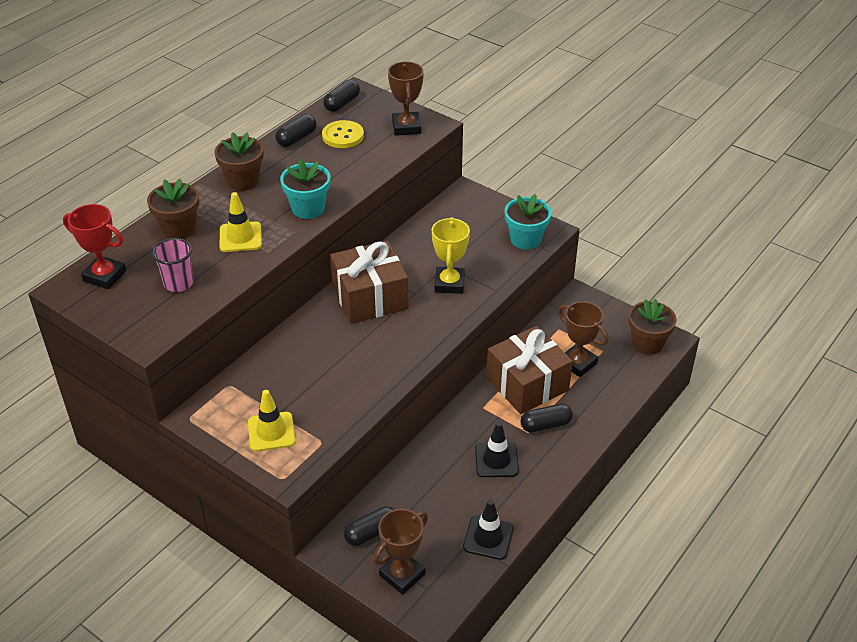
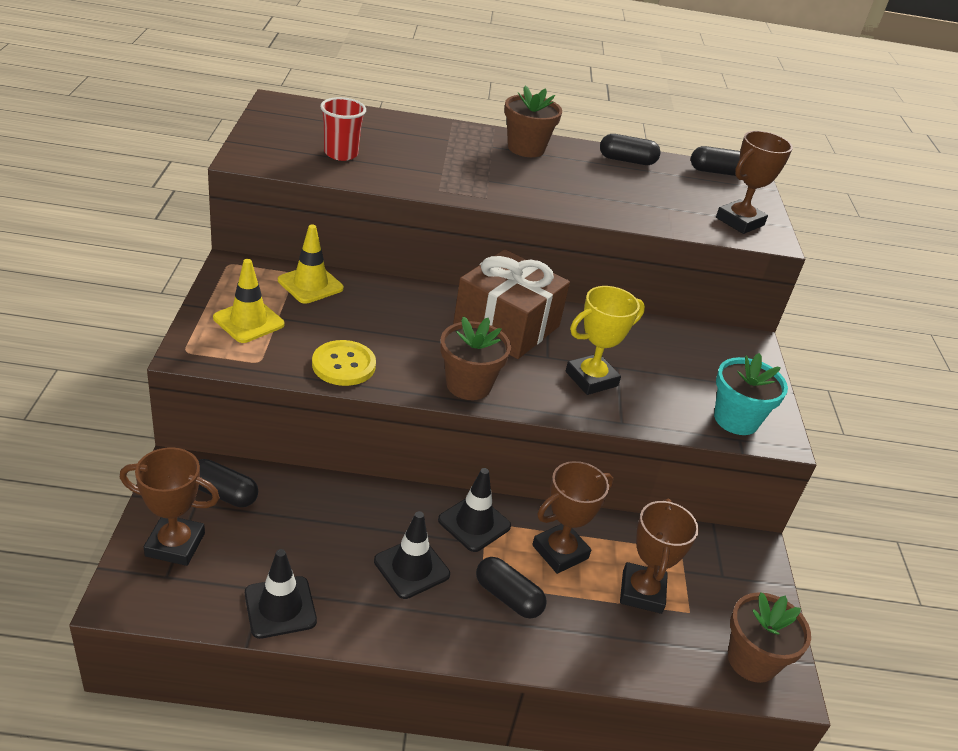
camera: 50 degrees right, 5 degrees down
red trophy [63,204,126,289] -> none
brown flower pot [147,179,199,239] -> brown flower pot moved to [440,317,511,400]
pink cup [152,238,193,292] -> red cup [320,97,366,161]
yellow traffic cone [220,192,262,252] -> yellow traffic cone moved to [278,225,344,304]
turquoise flower pot [280,159,331,219] -> none
yellow button [322,120,364,148] -> yellow button moved to [312,340,376,386]
brown gift [486,326,573,414] -> brown trophy [532,461,613,574]
none -> black traffic cone [438,468,511,552]

